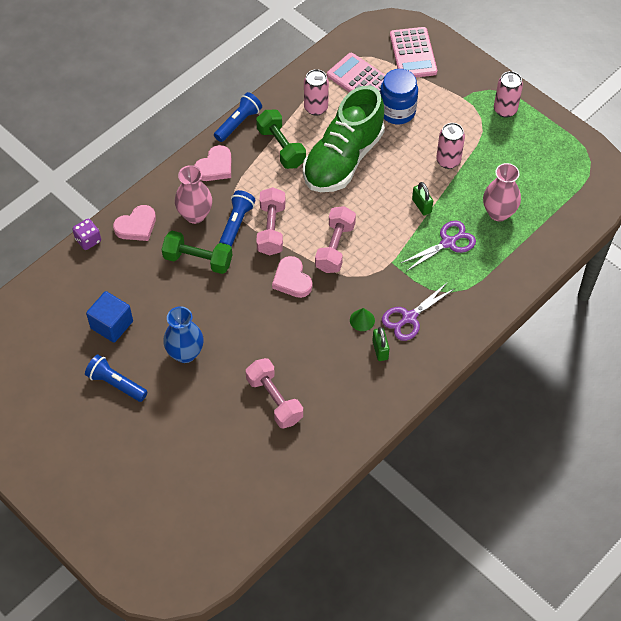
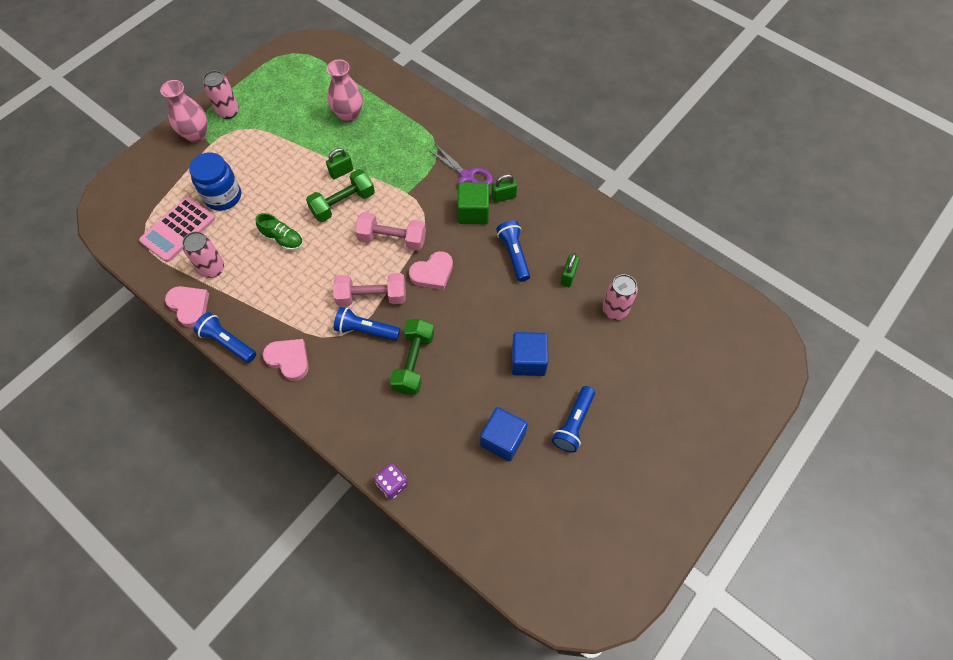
camera: 95 degrees left, 5 degrees up
pink heart [113,205,156,241] -> pink heart moved to [165,286,209,328]
blue vase [163,306,204,363] -> blue cube [512,332,548,376]
pink vase [175,165,212,224] -> pink vase moved to [160,80,207,143]
pink dumbbell [246,358,303,429] -> green padlock [560,253,579,287]
green dumbbell [256,110,306,169] -> green dumbbell moved to [306,169,375,222]
green shoe [303,85,385,192] -> green shoe [256,213,303,251], size x0.42
green cone [350,308,375,331] -> green cube [457,183,489,224]
pink calculator [390,27,437,78] -> none
purple scissors [401,221,476,271] -> none
pink can [436,123,465,169] -> pink can moved to [602,274,638,320]
none -> blue flashlight [496,220,530,282]

